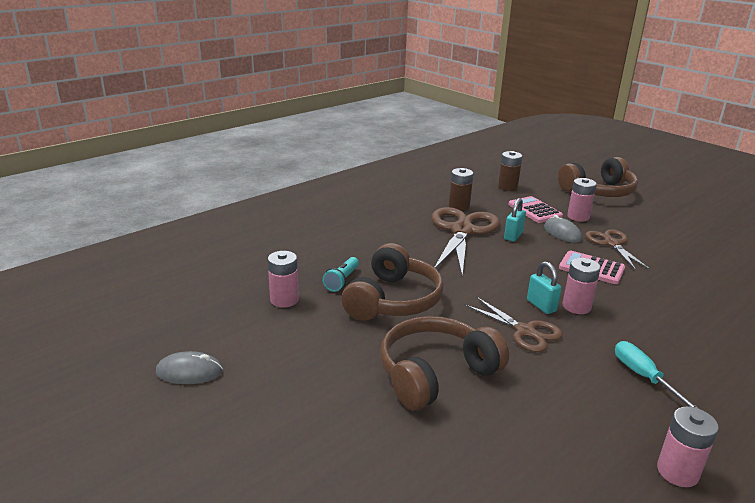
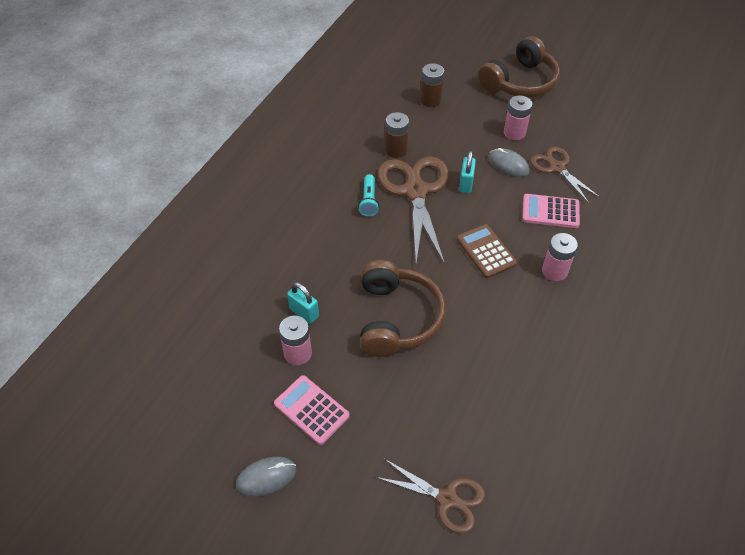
camera: 20 degrees left, 25 degrees up
turquoise flashlight [322,257,359,292] -> turquoise flashlight moved to [358,174,379,217]
brown headphones [380,316,509,410] -> none
brown scissors [464,297,563,352] -> brown scissors moved to [375,459,486,534]
pink calculator [508,196,563,223] -> pink calculator moved to [274,375,350,445]
turquoise padlock [527,261,562,314] -> turquoise padlock moved to [287,282,319,324]
turquoise screwdriver [615,341,699,409] -> none
pink battery [657,407,719,487] -> none
none -> brown calculator [457,224,517,278]

